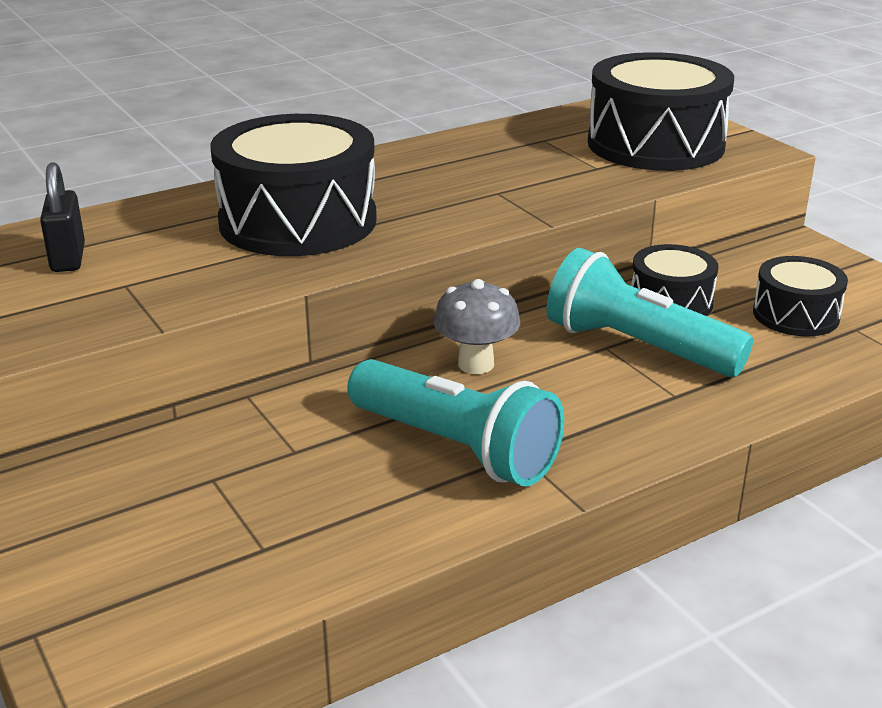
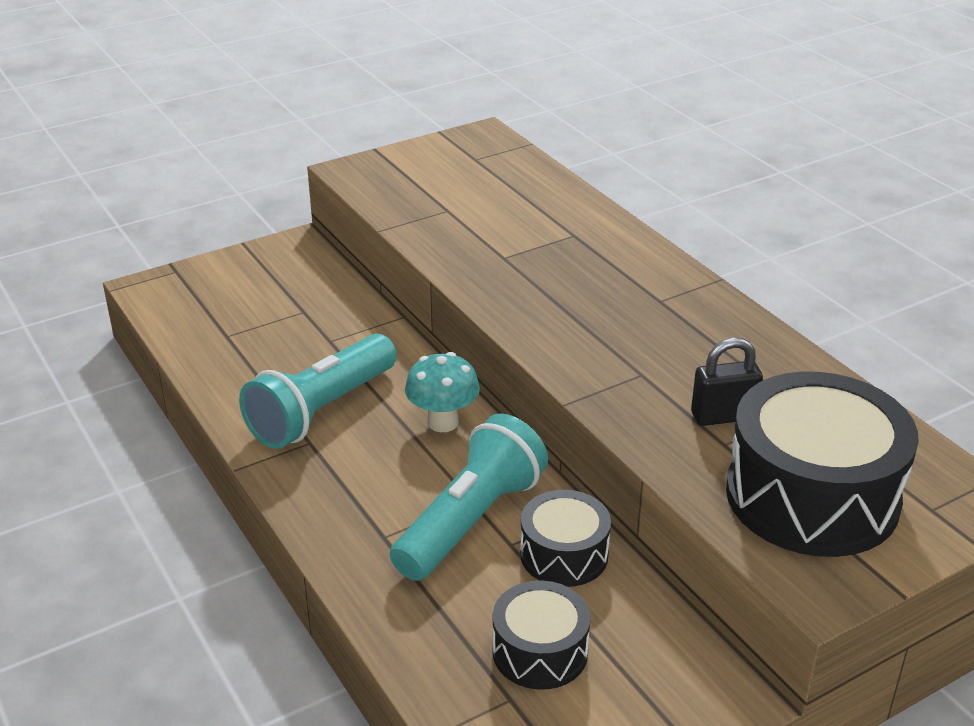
camera: 90 degrees right, 5 degrees up
black padlock [40,162,85,272] -> black padlock moved to [691,338,763,426]
black drum [211,114,377,256] -> none
grey mushroom [433,279,520,374] -> turquoise mushroom [405,352,480,432]

